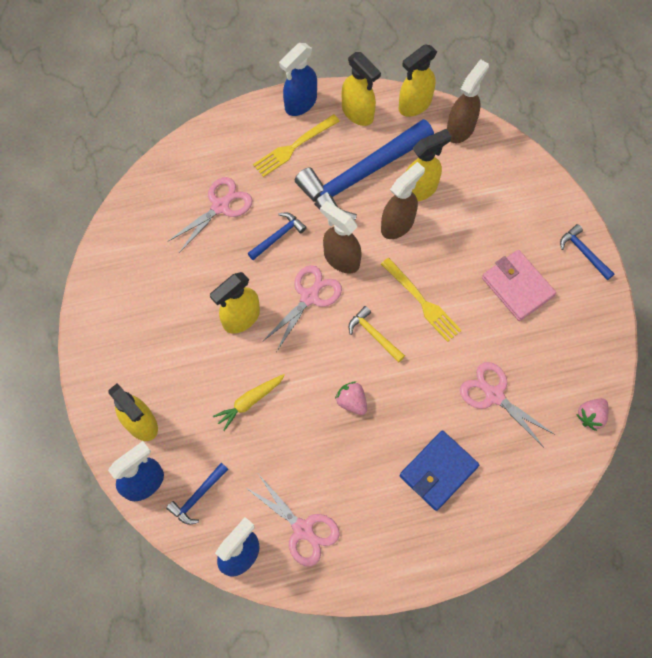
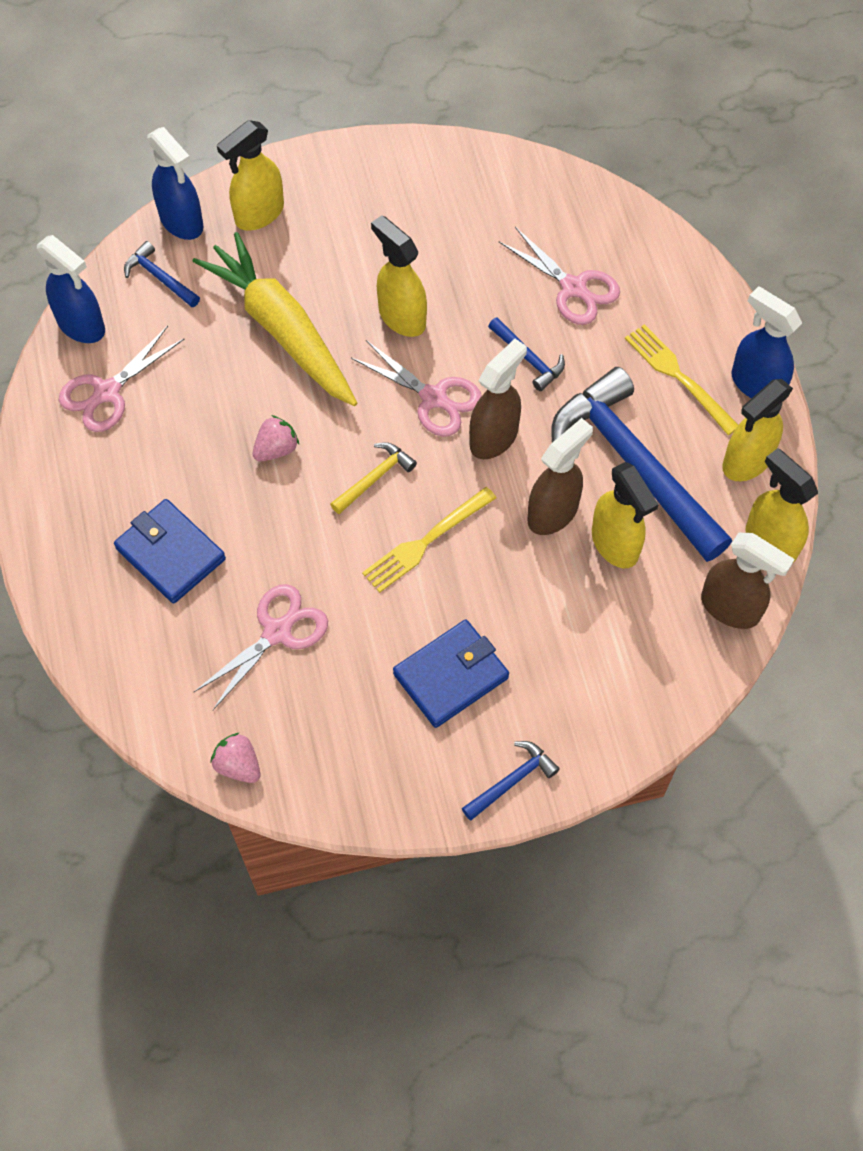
camera: 90 degrees right, 5 degrees down
yellow carrot [213,374,285,431] -> yellow carrot [193,232,357,406], size x2.15
brown spray bottle [381,162,425,239] -> brown spray bottle turned 90 degrees counterclockwise [528,418,593,535]
pink wallet [482,250,556,321] -> blue wallet [393,620,509,728]

